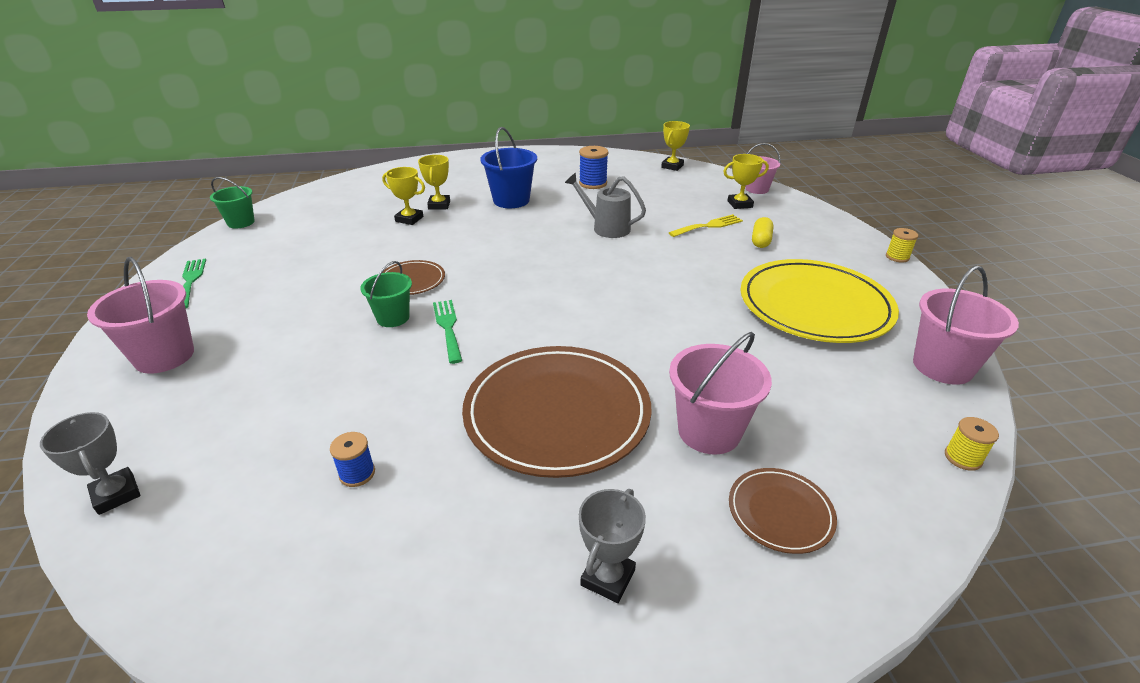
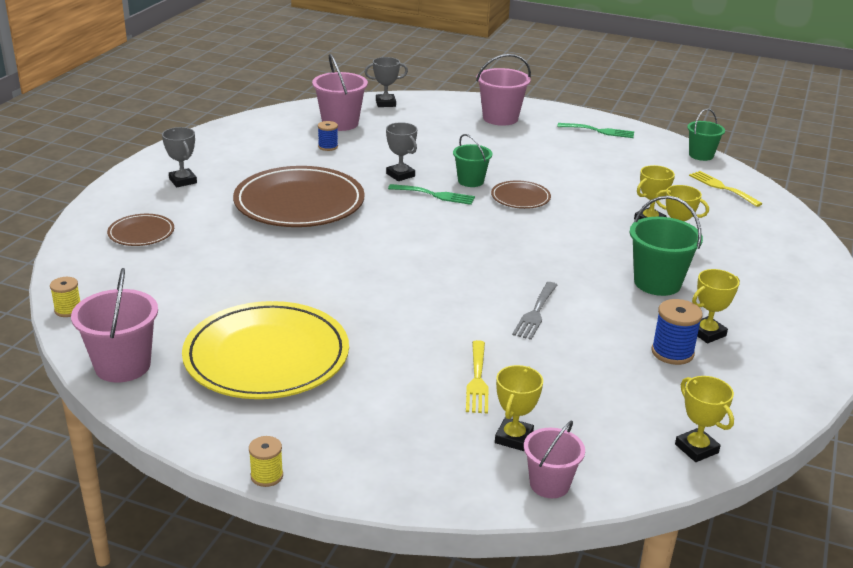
camera: 120 degrees right, 5 degrees down
blue bucket [480,127,537,208] -> green bucket [629,196,703,296]
grey watering can [565,173,646,238] -> grey fork [512,282,557,340]
pink bucket [669,332,772,454] -> pink bucket moved to [312,54,368,131]
yellow capsule [752,217,774,248] -> none
none -> grey trophy [386,122,417,181]
none -> yellow fork [689,171,763,207]
none -> yellow trophy [692,269,740,343]

